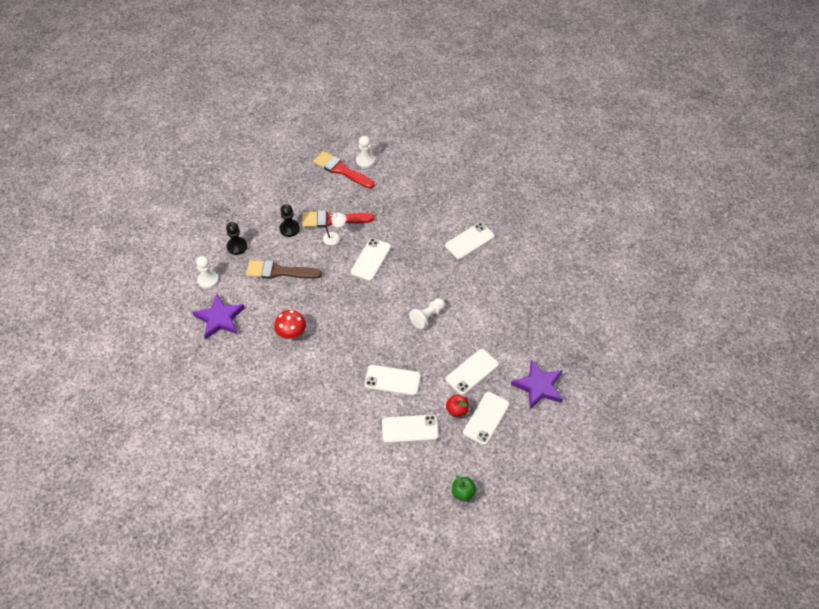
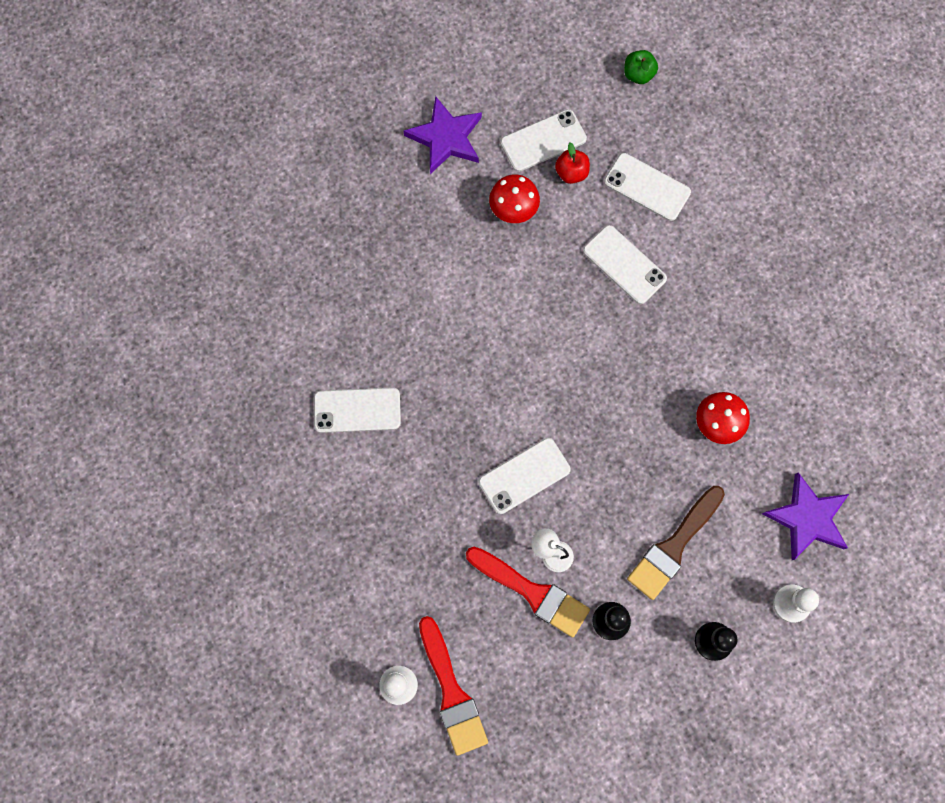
camera: 145 degrees left, 20 degrees up
brown brush [246,260,322,279] -> brown brush turned 90 degrees clockwise [627,486,725,600]
white pawn [409,298,445,329] -> none
white phone [446,349,499,395] -> red mushroom [489,174,540,223]

